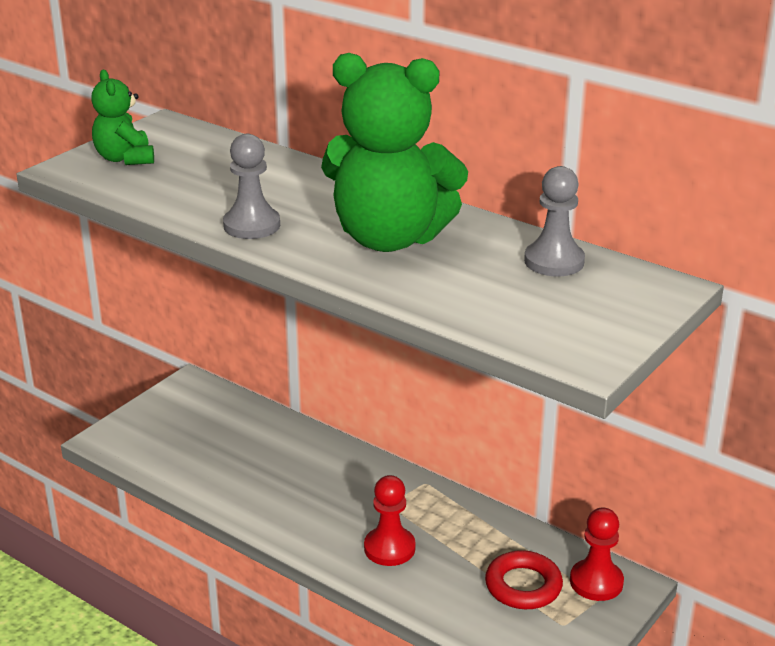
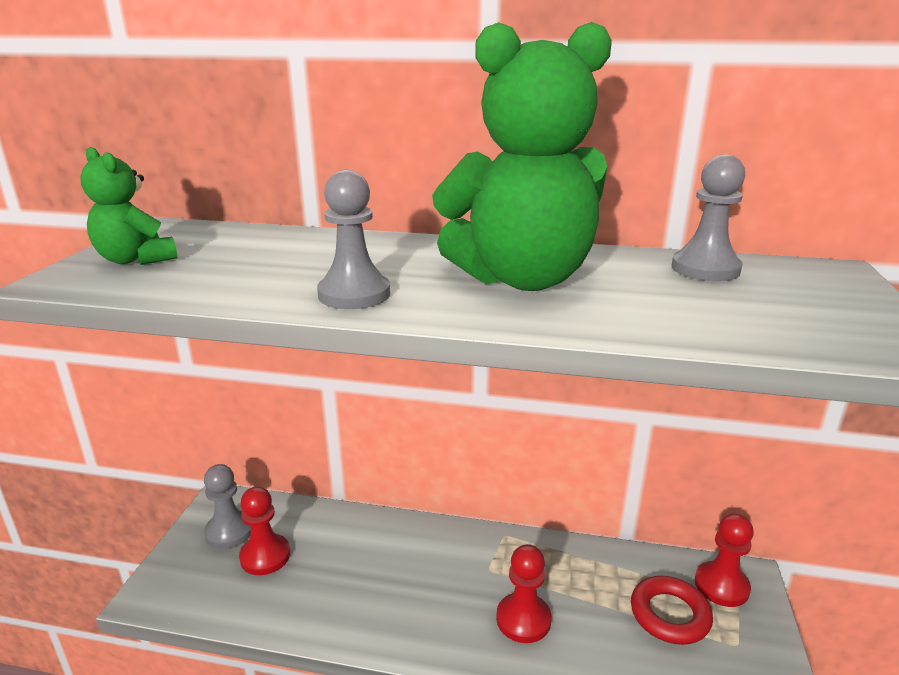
camera: 25 degrees left, 5 degrees down
none -> grey pawn [204,464,251,549]
none -> red pawn [239,487,290,575]

